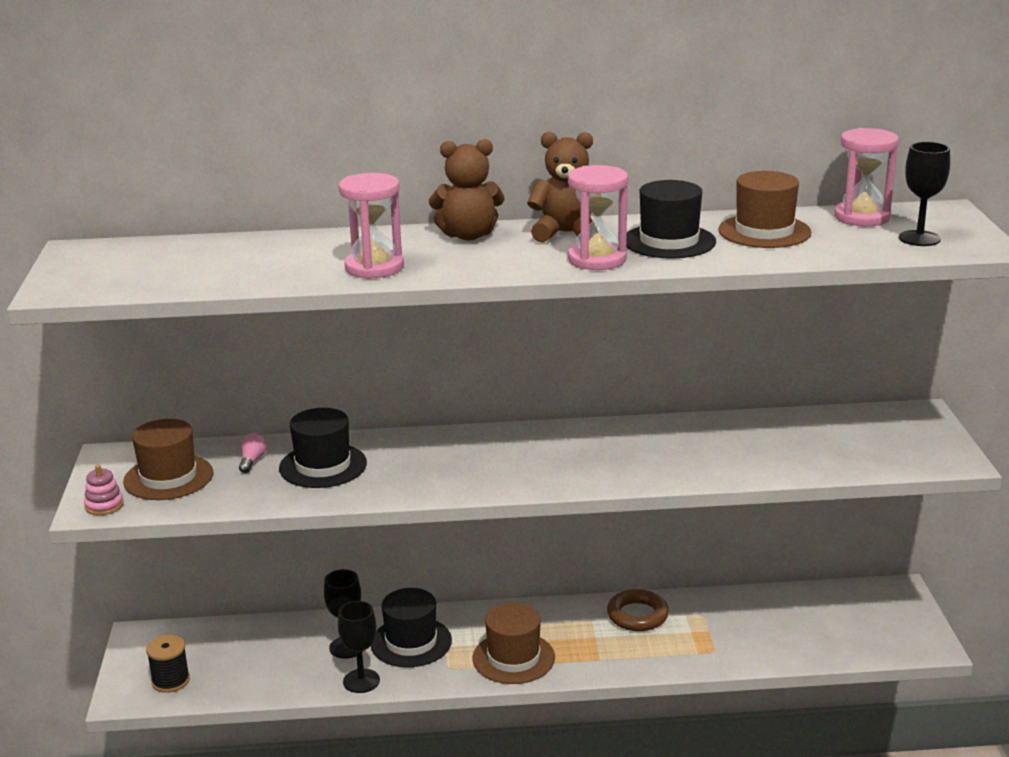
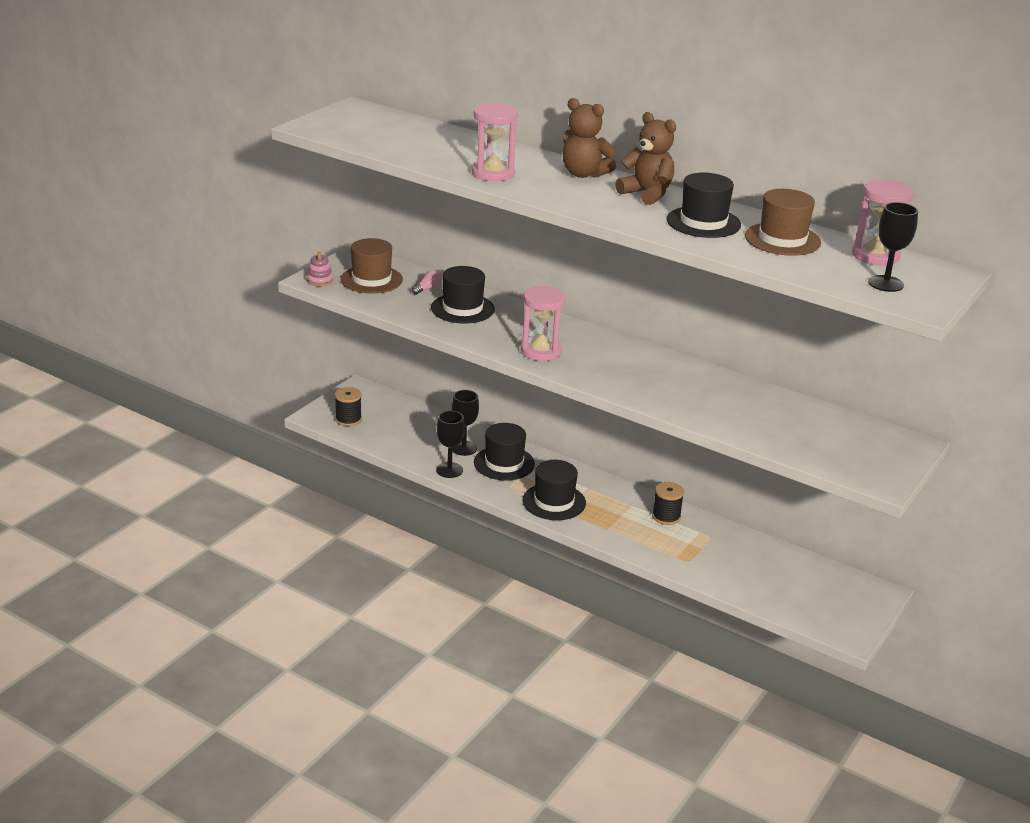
camera: 35 degrees right, 5 degrees up
brown hat [472,603,555,684] -> black hat [523,460,586,520]
pink hourglass [568,165,628,270] -> pink hourglass moved to [521,286,566,361]
brown ring [607,589,669,631] -> black spool [652,482,684,525]

